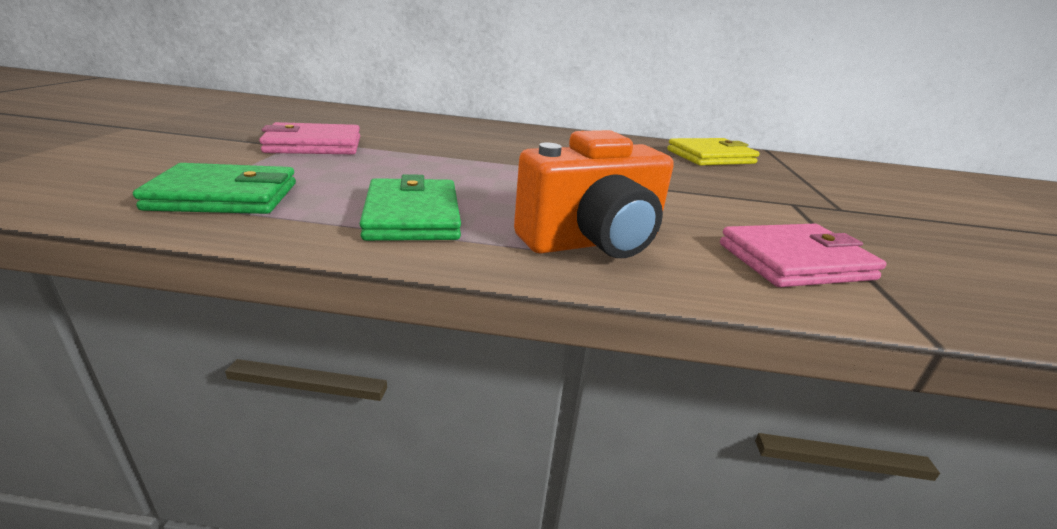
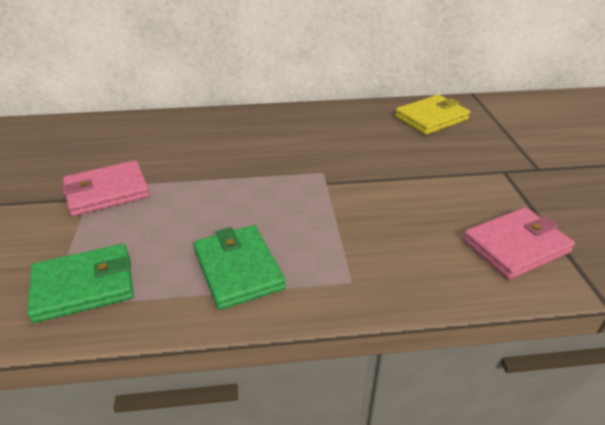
camera: 10 degrees left, 10 degrees up
orange camera [514,130,674,258] -> none

